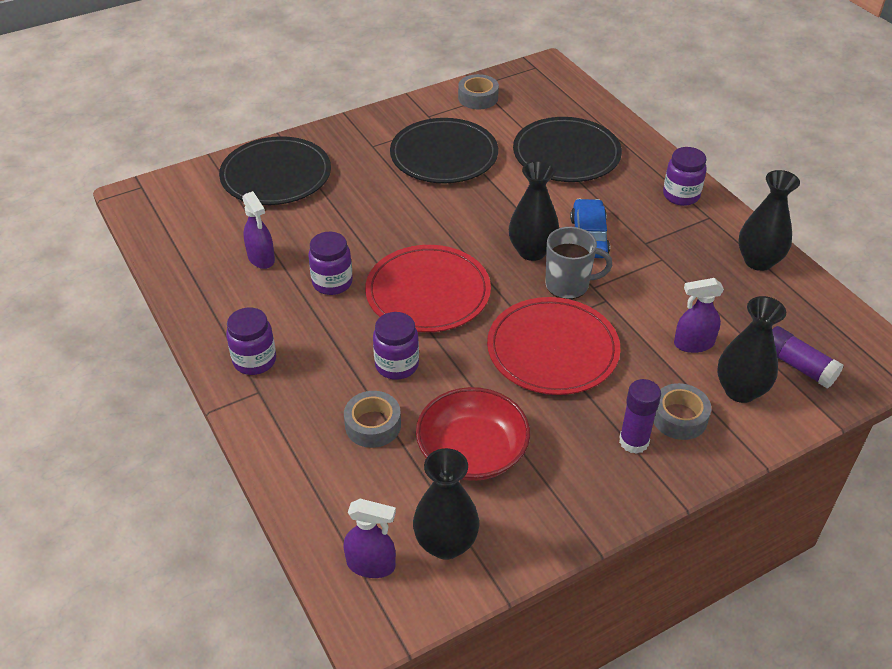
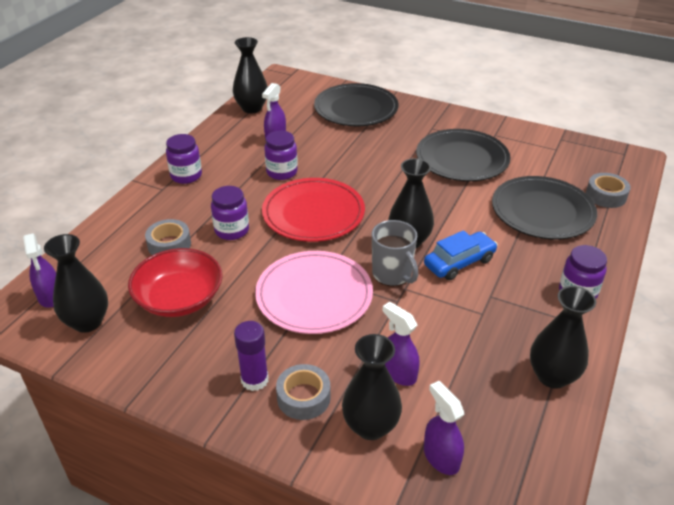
camera: 55 degrees right, 5 degrees down
grey tape [458,74,499,109] -> grey tape moved to [586,173,631,208]
red plate [487,297,620,395] -> pink plate [255,251,373,334]
purple glue stick [772,326,843,388] -> purple spray bottle [424,381,464,475]
none -> black vase [233,37,268,113]

